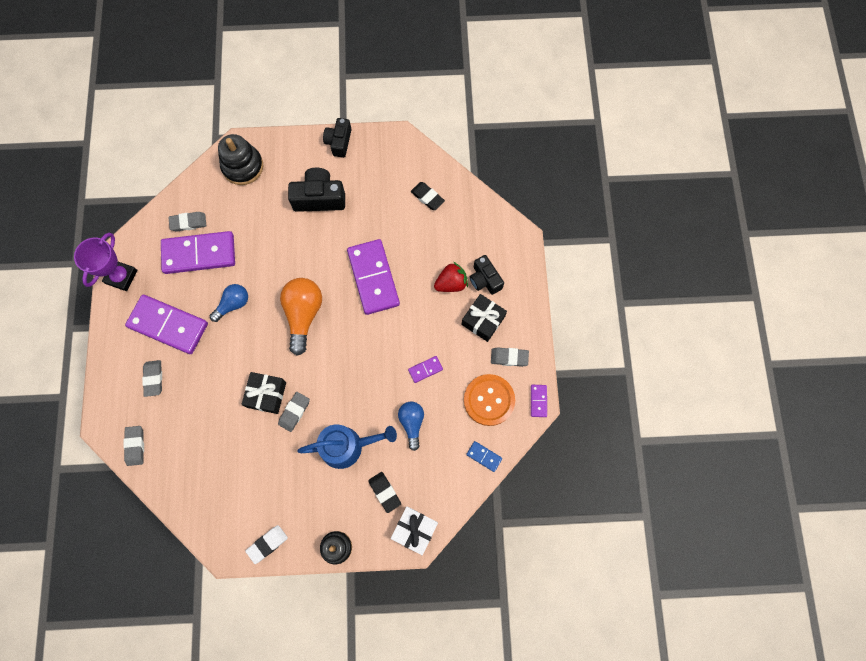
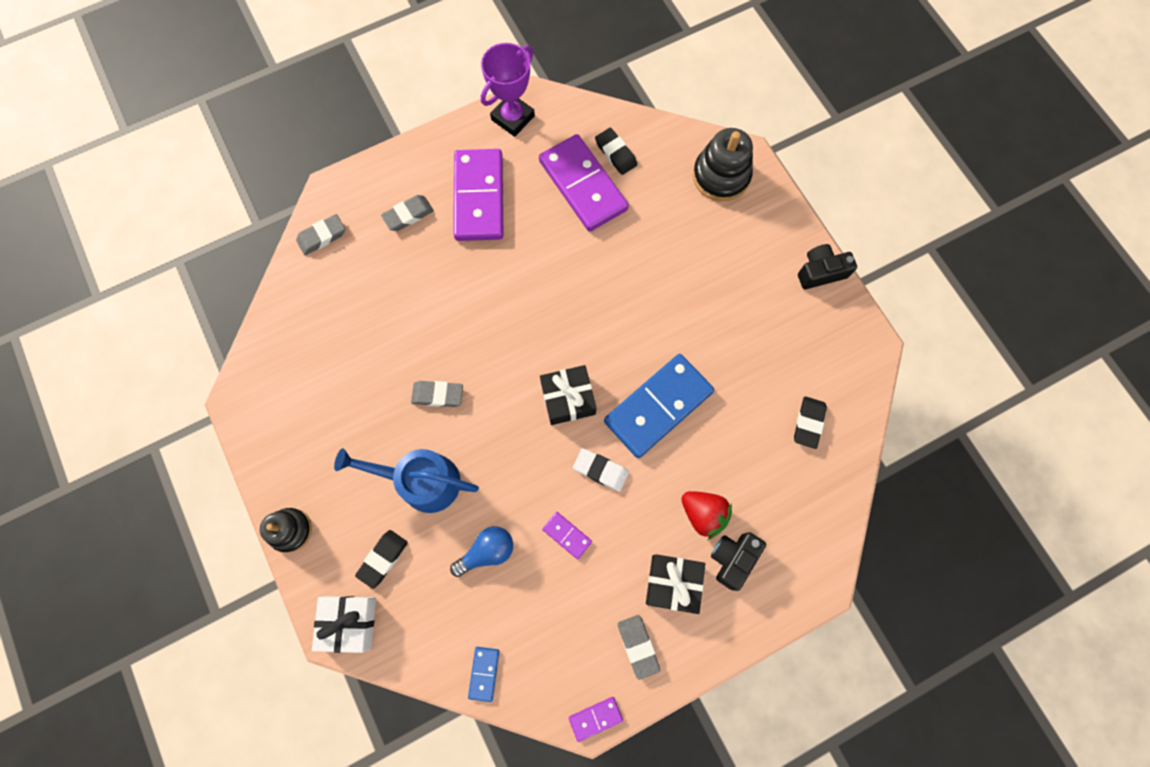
camera: 65 degrees right, 0 degrees up
purple trophy [74,233,137,291] -> purple trophy turned 45 degrees counterclockwise [481,43,535,137]
grey eraser [168,212,207,231] -> black eraser [595,128,637,175]
blue light bulb [210,284,248,322] -> none
black gift [241,372,286,414] -> black gift moved to [540,365,596,425]
white eraser [245,525,288,564] -> white eraser moved to [573,448,629,492]
orange light bulb [280,278,322,356] -> none
black camera [288,168,345,212] -> none
blue watering can [297,424,397,469] -> blue watering can turned 135 degrees clockwise [334,448,479,513]
purple domino [347,239,400,315] -> blue domino [604,354,714,458]
orange button [464,374,515,426] -> none

